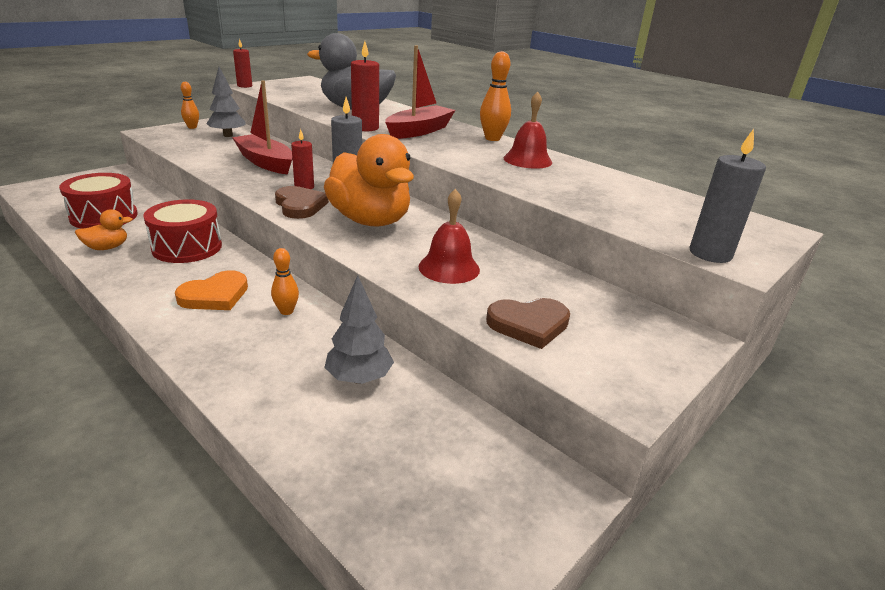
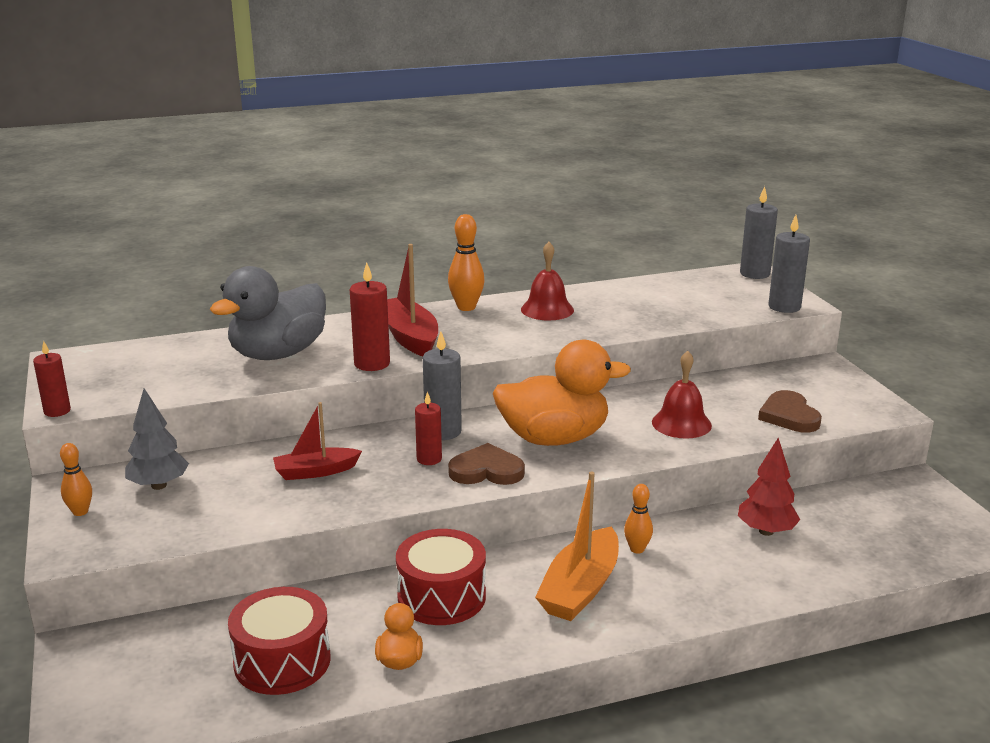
camera: 60 degrees left, 5 degrees down
orange heart [175,270,248,310] -> orange boat [535,471,619,621]
red boat [232,81,292,175] -> red boat [273,402,362,480], size x0.65
grey tree [324,275,394,384] -> red tree [738,438,800,536]
brown heart [486,298,570,349] -> brown heart turned 150 degrees clockwise [758,390,822,432]
none -> grey candle [740,186,778,279]

